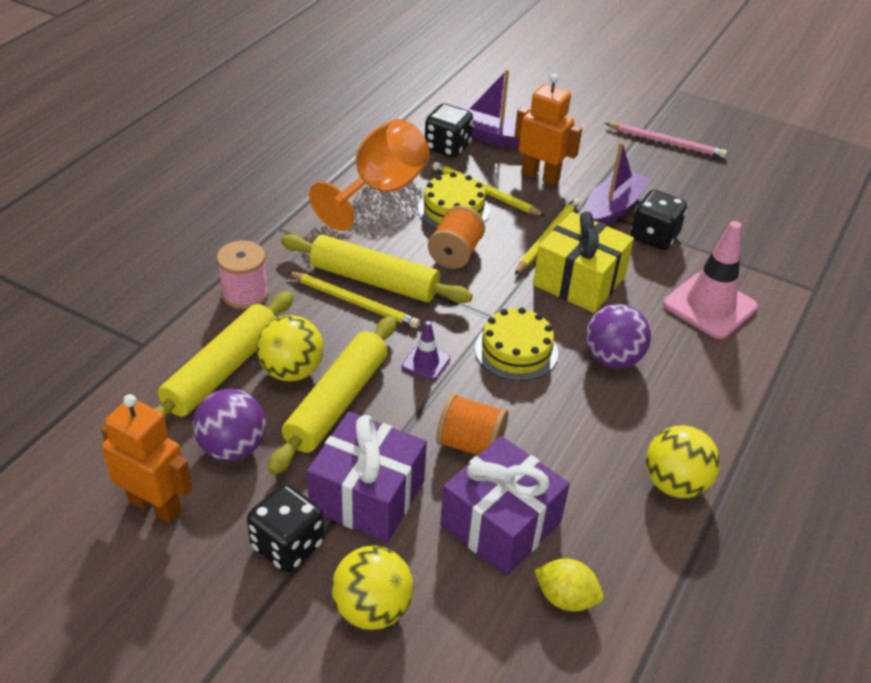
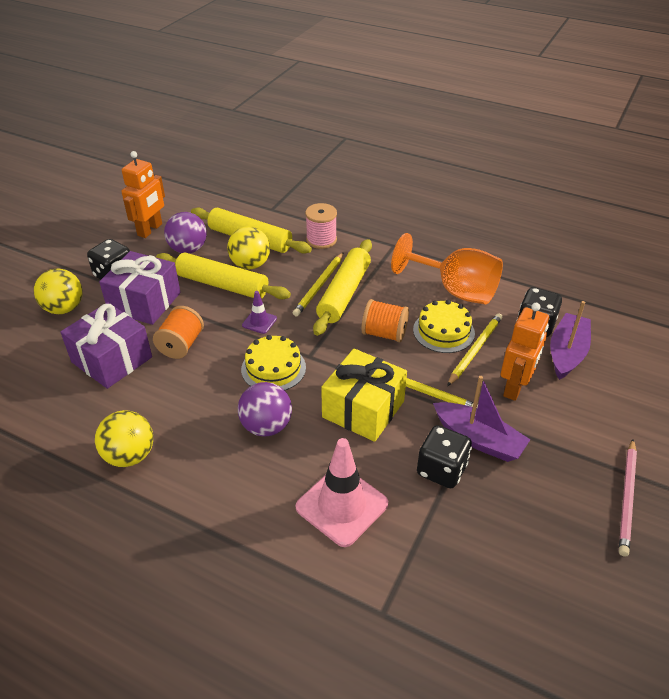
camera: 90 degrees right, 0 degrees up
yellow lemon [534,558,603,611] -> none

